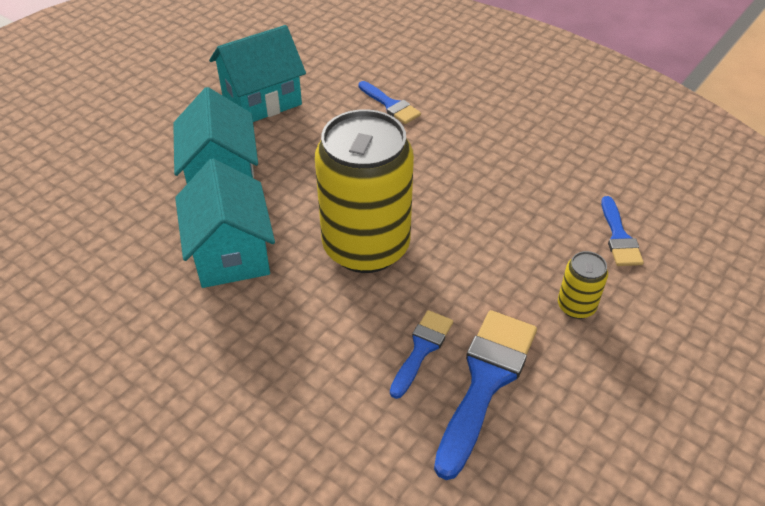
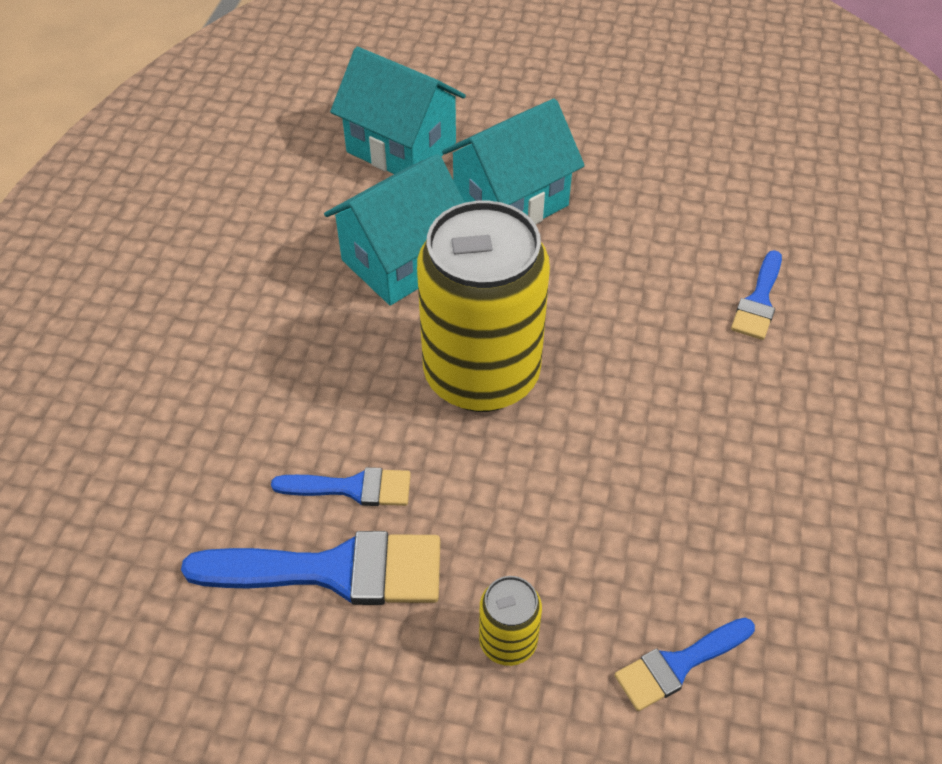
camera: 65 degrees right, 5 degrees up
turquoise house [209,25,306,122] -> turquoise house moved to [330,47,466,174]

